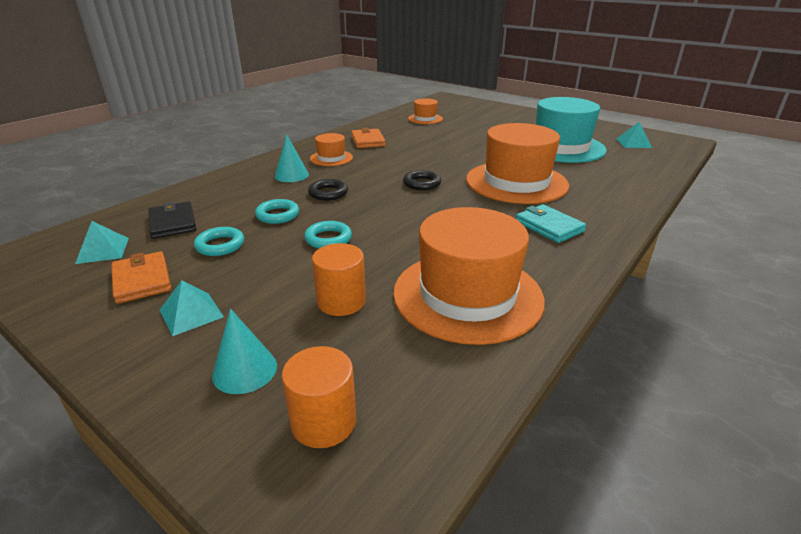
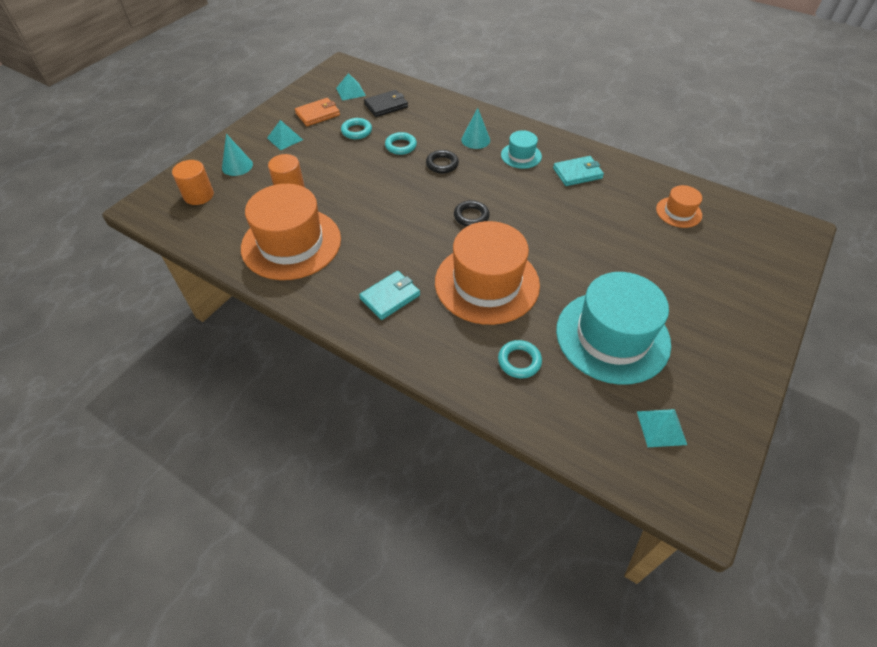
camera: 85 degrees right, 20 degrees up
turquoise ring [304,221,352,249] -> turquoise ring moved to [498,340,542,378]
orange hat [310,133,353,166] -> turquoise hat [501,130,542,169]
orange wallet [351,128,386,148] -> turquoise wallet [553,156,604,186]

